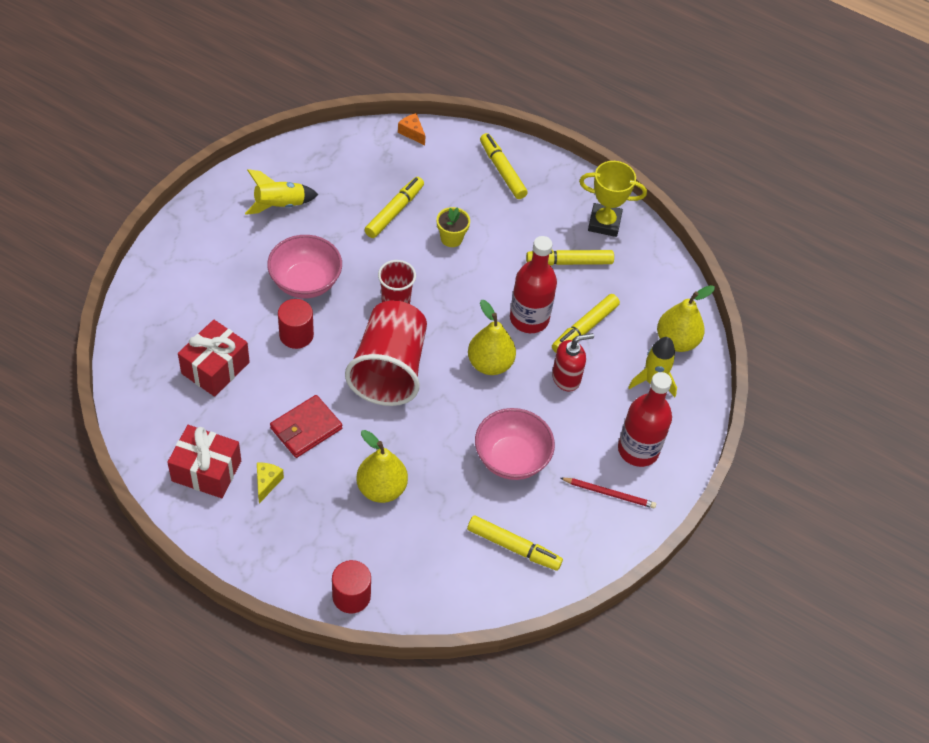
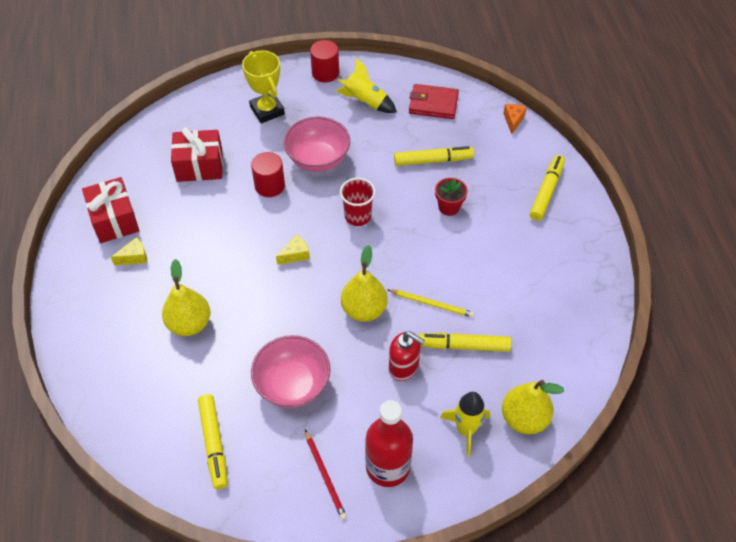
camera: 55 degrees right, 0 degrees up
red wallet [270,395,342,458] -> red wallet moved to [409,84,459,119]
red cylinder [332,560,371,613] -> red cylinder moved to [310,40,339,82]
red cup [345,301,427,406] -> yellow cheese [276,235,310,265]
yellow flower pot [437,207,470,247] -> red flower pot [435,178,468,216]
red bottle [510,236,557,333] -> yellow pencil [388,289,475,318]
yellow marker [526,250,614,266] -> none
yellow trophy [579,161,647,237] -> yellow trophy moved to [242,50,285,123]

